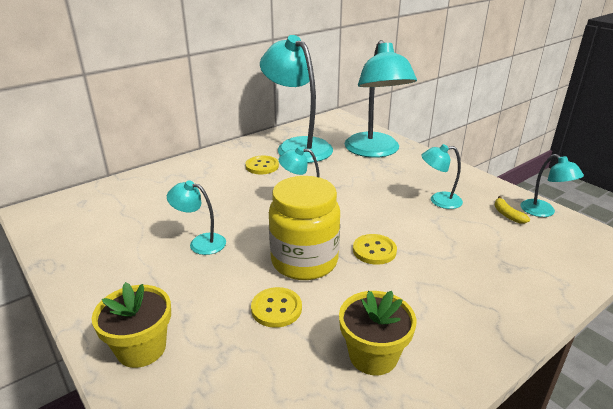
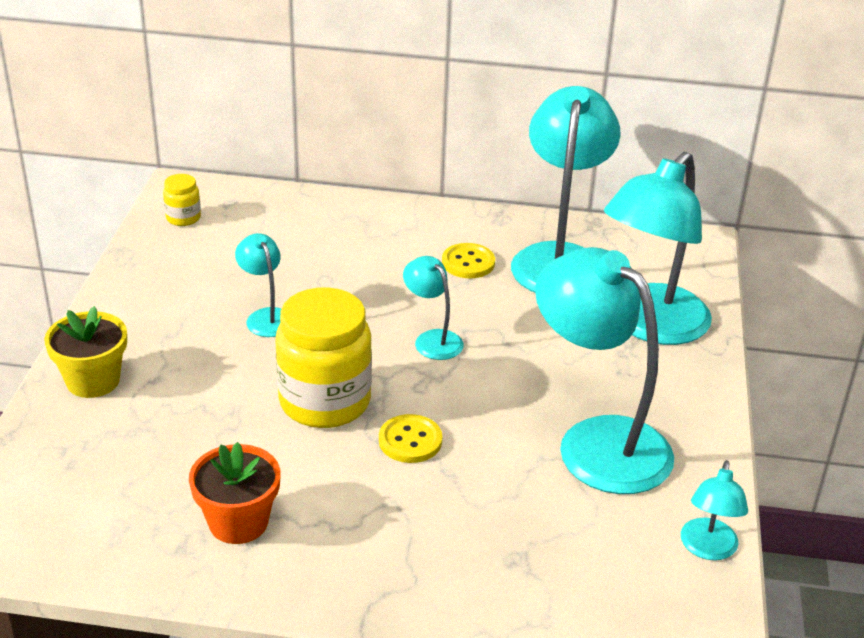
camera: 45 degrees right, 5 degrees up
yellow button [251,287,302,328] -> none
yellow flower pot [339,291,417,375] -> orange flower pot [189,442,281,544]
turquoise lamp [421,144,463,209] -> turquoise lamp [535,247,674,494], size x2.12
yellow banana [494,196,530,224] -> none
none -> yellow jar [163,174,201,226]

